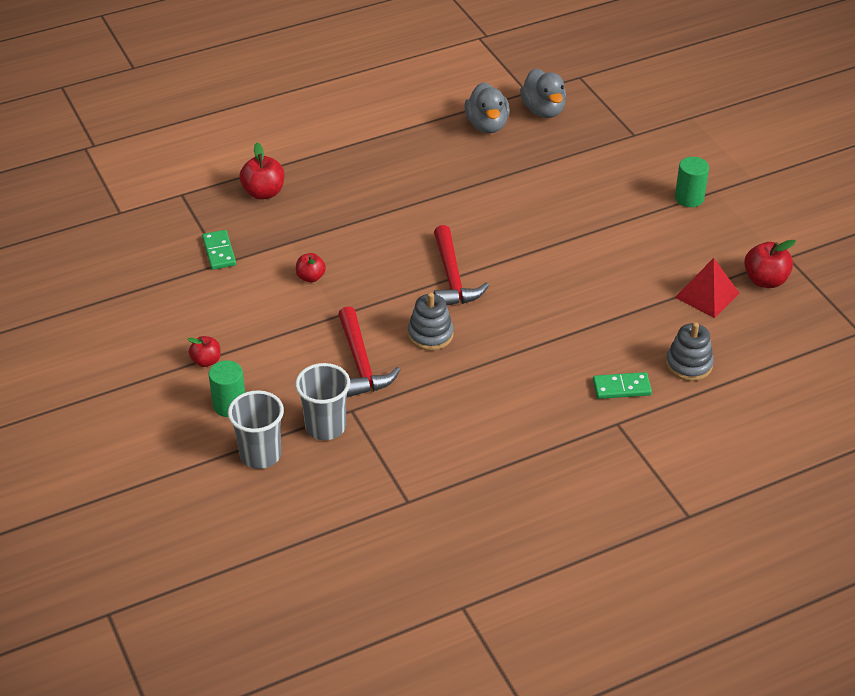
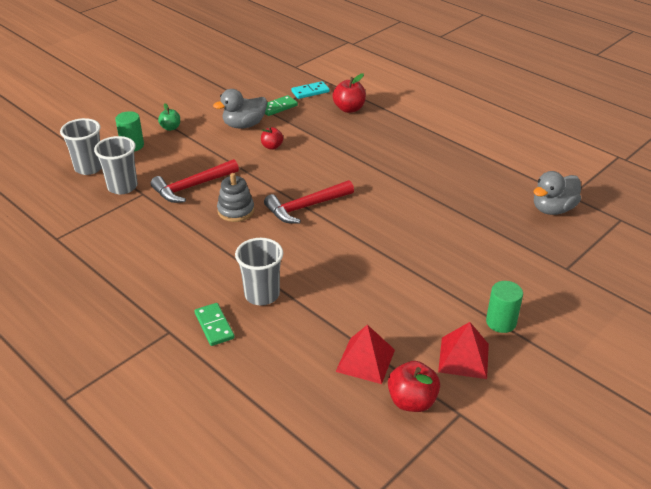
camera: 70 degrees right, 5 degrees down
red apple [187,336,221,367] -> green apple [158,103,180,131]
grey duck [464,82,510,133] -> grey duck moved to [213,89,267,129]
grey stacking toy [666,322,714,381] -> none
none -> grey cup [235,238,283,305]
none -> turquoise domino [291,81,330,99]
none -> red pyramid [438,322,489,379]

